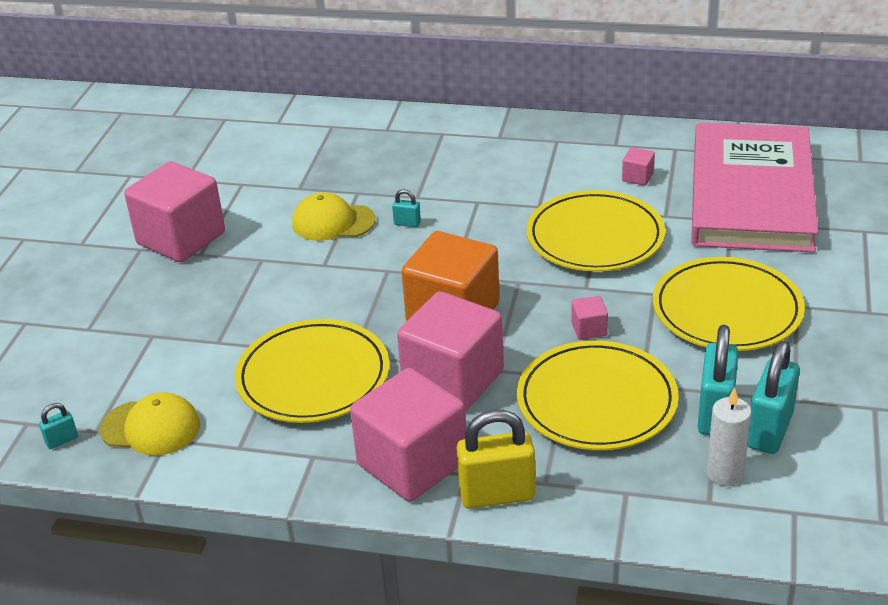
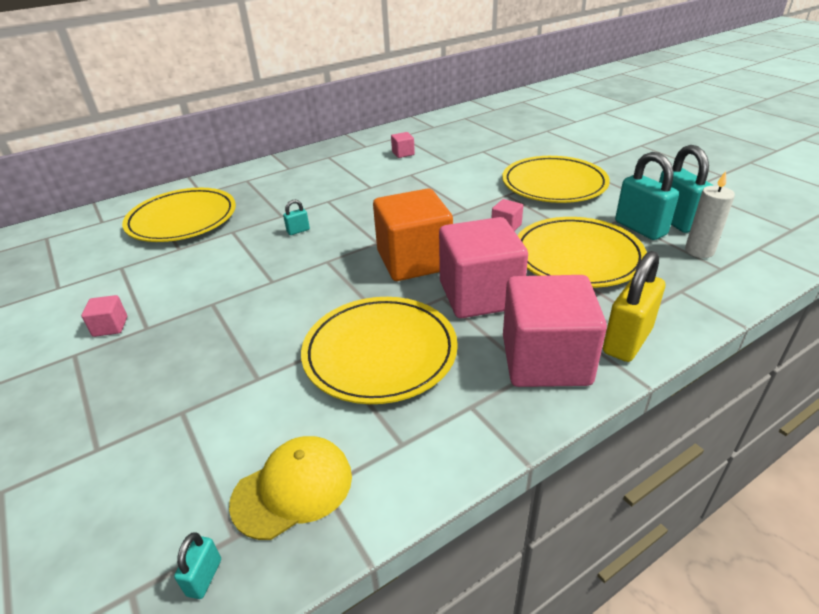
camera: 45 degrees left, 0 degrees up
pink cube [124,161,225,262] -> pink cube [81,295,127,337], size x0.41
yellow cap [292,192,376,241] -> none
yellow plate [526,190,665,272] -> yellow plate moved to [122,188,236,242]
pink book [691,123,818,253] -> none

